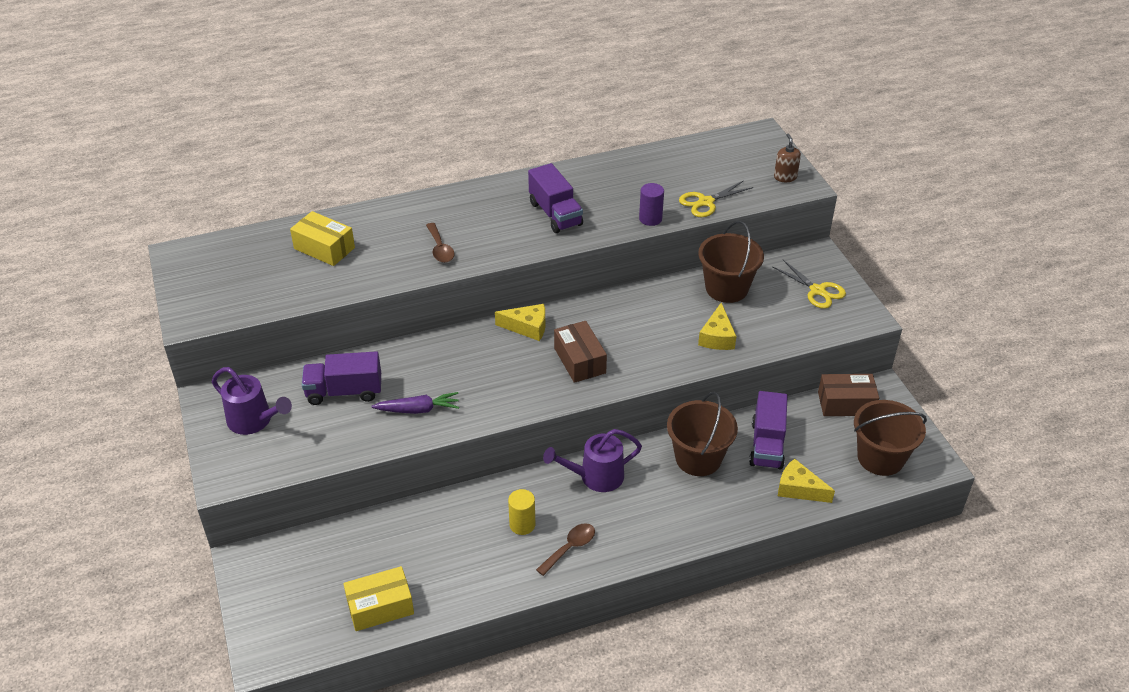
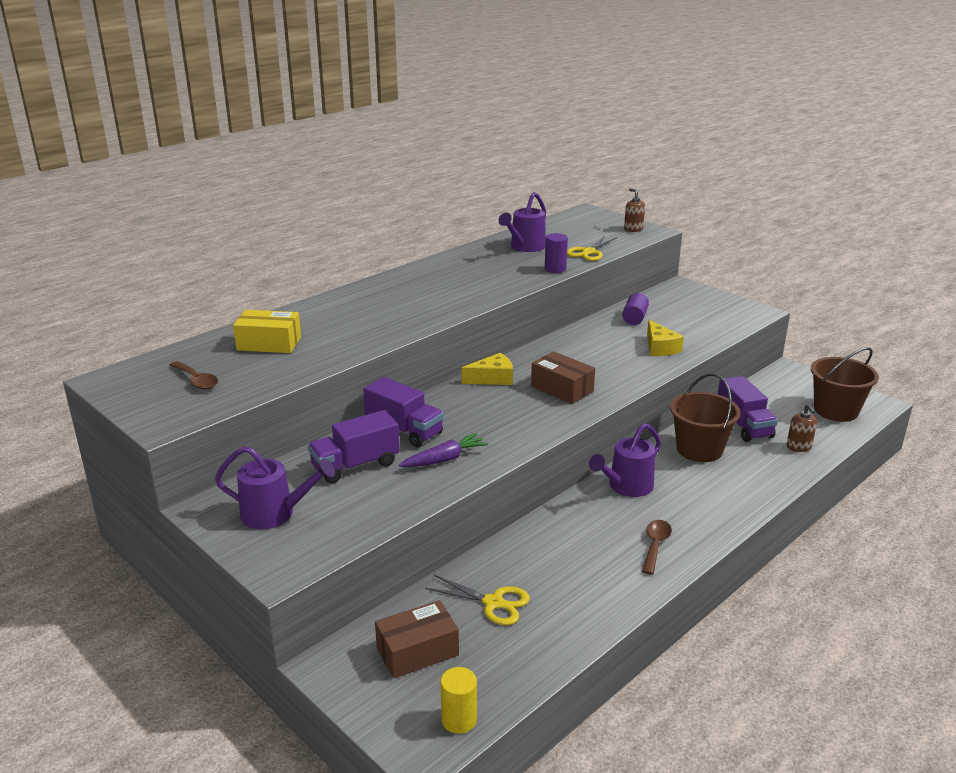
camera: 25 degrees left, 15 degrees down
yellow box [343,566,414,631] -> none
brown spoon [426,223,455,263] -> brown spoon moved to [170,361,218,389]
yellow cylinder [508,489,536,535] -> yellow cylinder moved to [440,667,477,734]
purple truck [528,163,583,233] -> purple truck moved to [363,377,444,447]
brown bucket [698,221,764,303] -> purple cylinder [622,293,649,325]
yellow scissors [772,260,846,309] -> yellow scissors moved to [425,575,530,625]
yellow cheese [778,459,835,503] -> brown soap dispenser [787,404,817,452]
brown box [818,374,879,416] -> brown box moved to [375,600,459,678]
none -> purple watering can [498,192,546,252]

